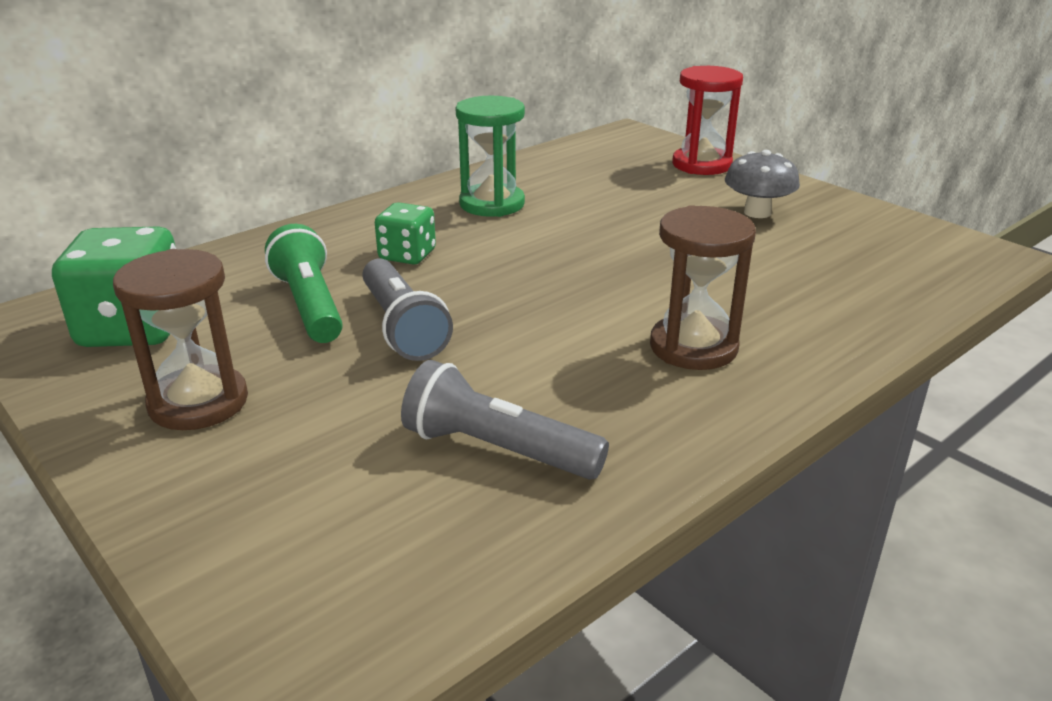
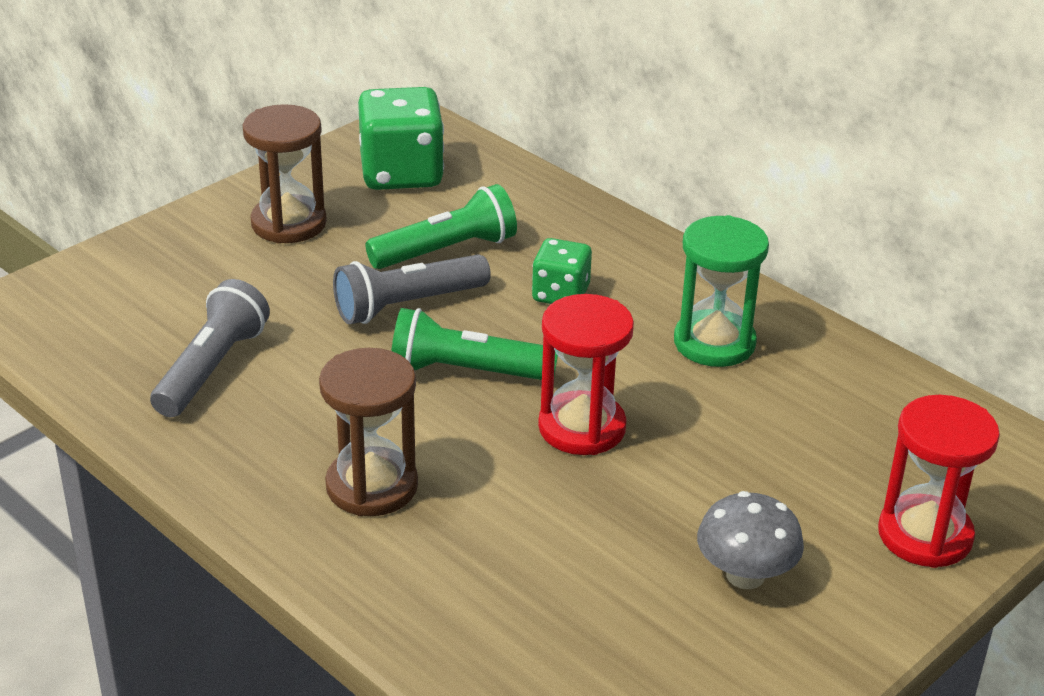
camera: 85 degrees right, 5 degrees up
none -> green flashlight [391,308,558,380]
none -> red hourglass [538,294,634,455]

